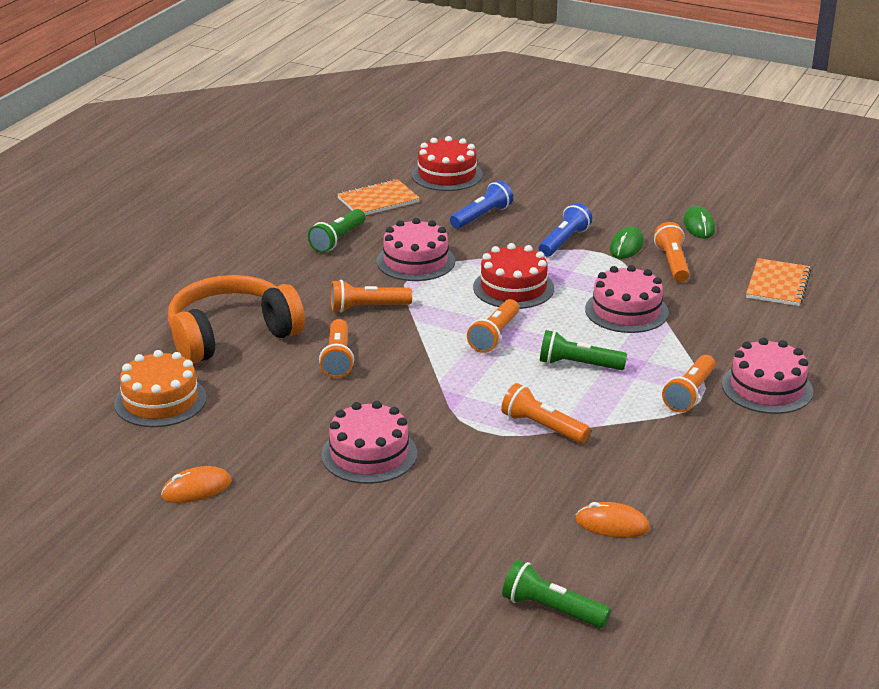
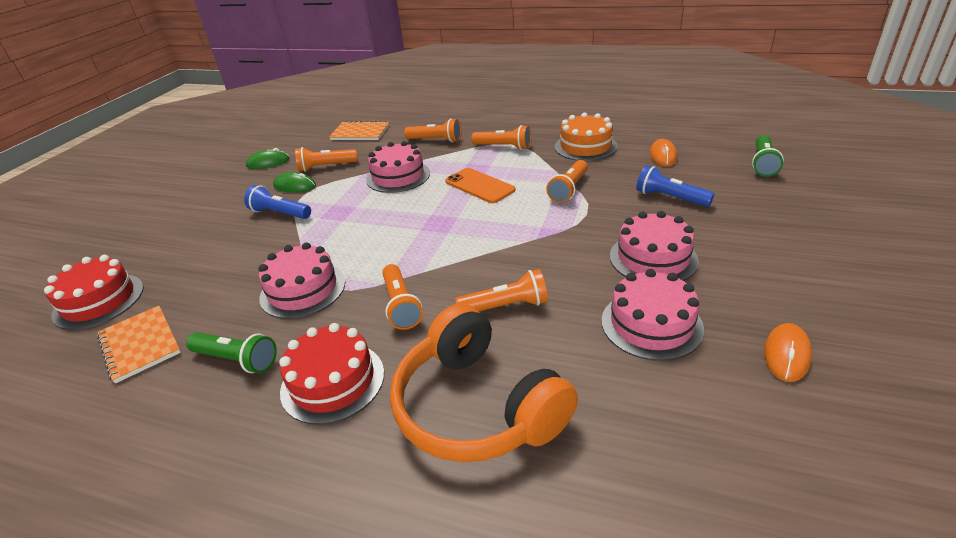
camera: 95 degrees left, 5 degrees up
orange cake [114,350,207,427] -> orange cake moved to [555,112,618,161]
orange mouse [161,466,232,503] -> orange mouse turned 60 degrees clockwise [764,323,812,382]
blue flashlight [450,180,513,229] -> blue flashlight moved to [636,165,714,207]
orange flashlight [467,299,519,353] -> orange flashlight moved to [404,119,461,142]
red cake [473,243,554,309] -> red cake moved to [279,323,384,425]
green flashlight [540,330,627,370] -> orange phone [445,168,515,203]
pink cake [722,338,813,414] -> pink cake moved to [601,269,704,361]

